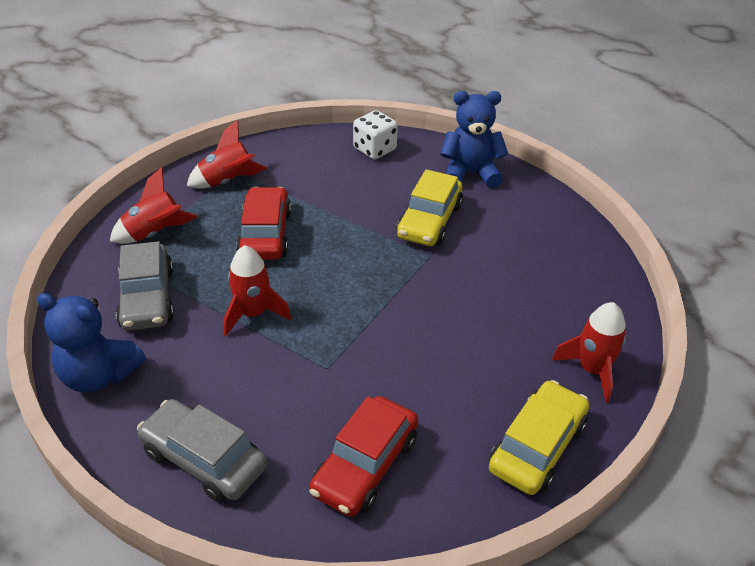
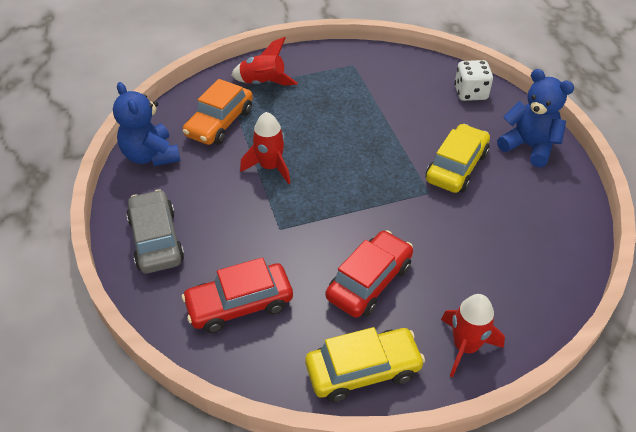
camera: 40 degrees right, 5 degrees up
grey car [116,241,174,331] -> orange car [183,79,253,145]
red rocket [187,120,268,189] -> none
red car [236,187,291,260] -> red car moved to [326,230,413,318]
yellow car [396,169,463,246] -> yellow car turned 150 degrees clockwise [426,124,490,193]

